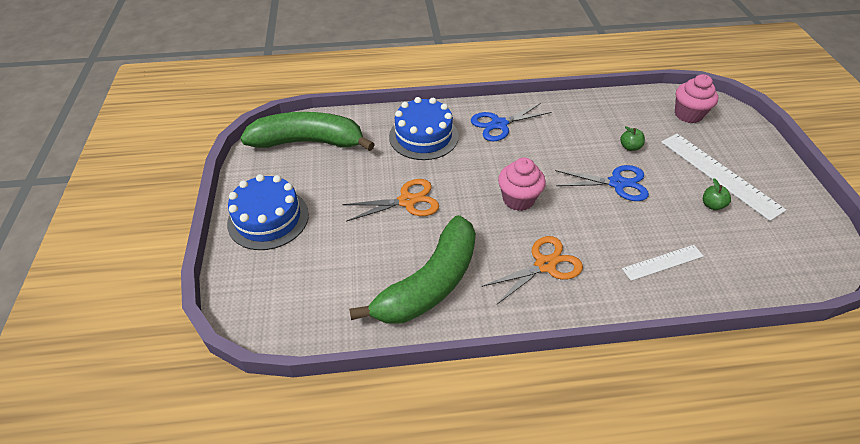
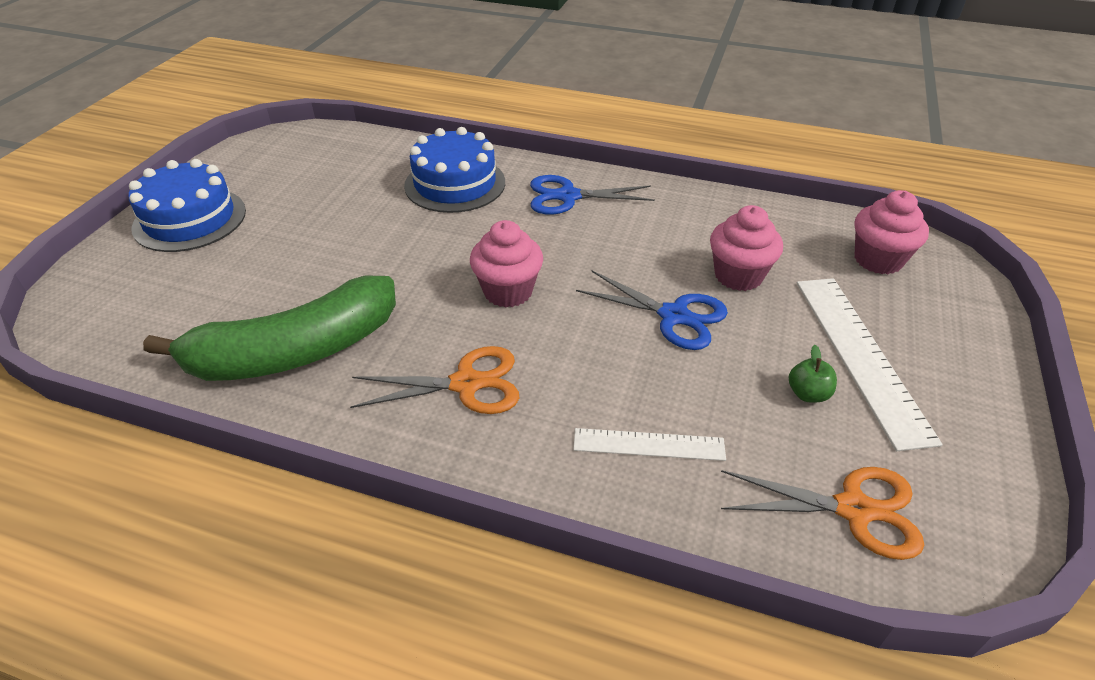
camera: 25 degrees right, 5 degrees down
green banana [240,112,375,151] -> none
orange scissors [342,179,439,222] -> orange scissors moved to [721,467,924,560]
green apple [620,126,645,151] -> pink cupcake [710,205,783,291]

